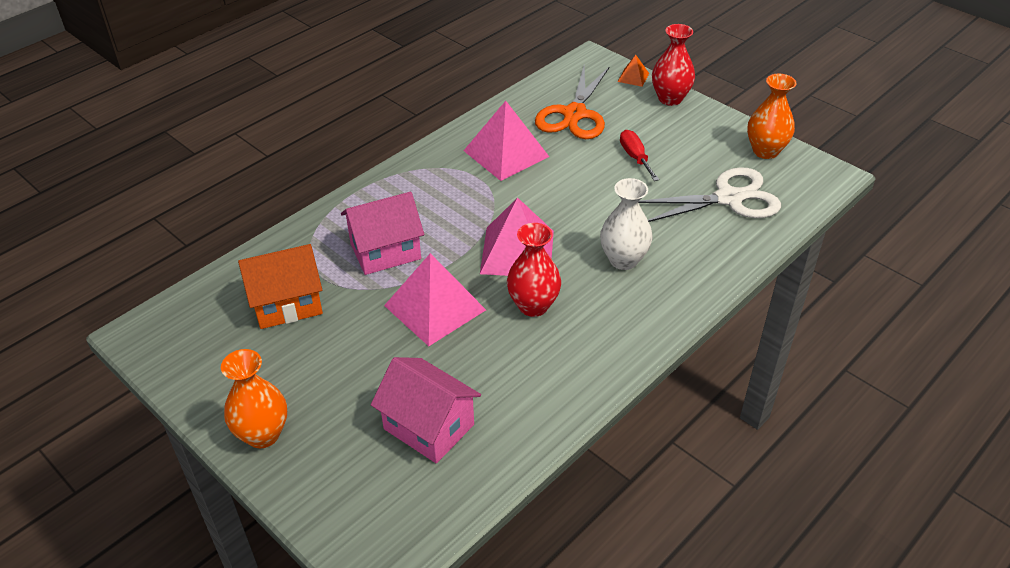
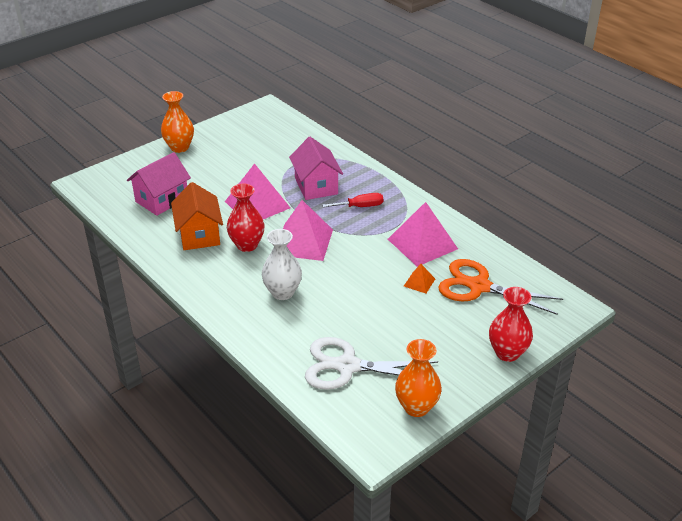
camera: 95 degrees right, 5 degrees down
orange house [238,244,323,329] -> orange house moved to [171,182,223,250]
orange pyramid [618,55,649,87] -> orange pyramid moved to [404,264,435,293]
red screwdriver [620,130,659,181] -> red screwdriver moved to [322,193,383,207]
white scissors [638,167,781,222] -> white scissors turned 105 degrees clockwise [305,337,438,390]

